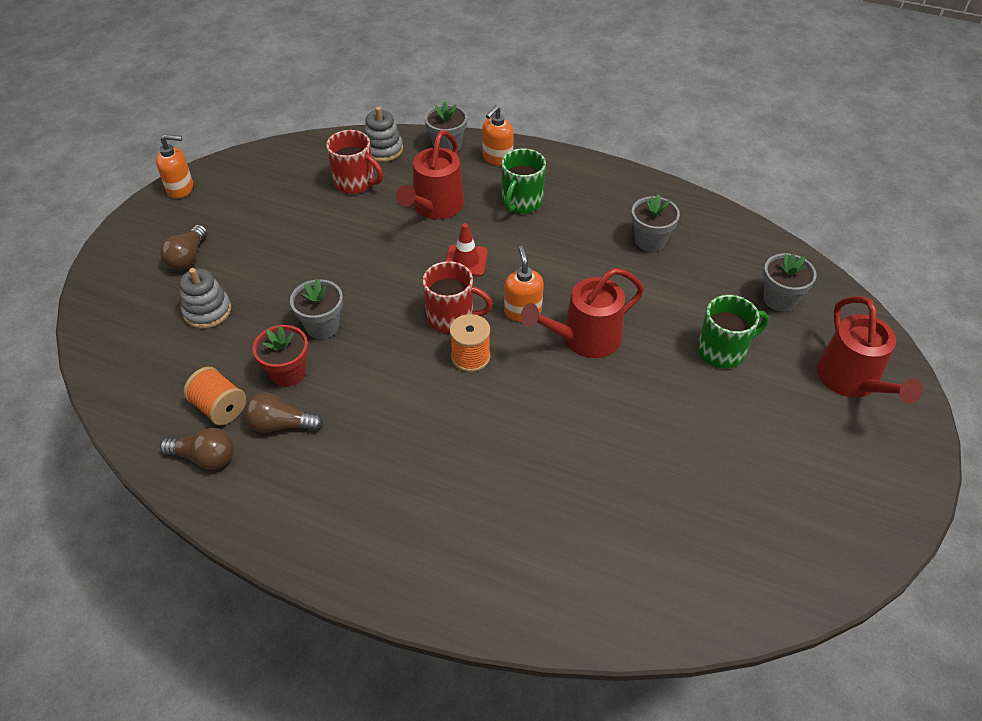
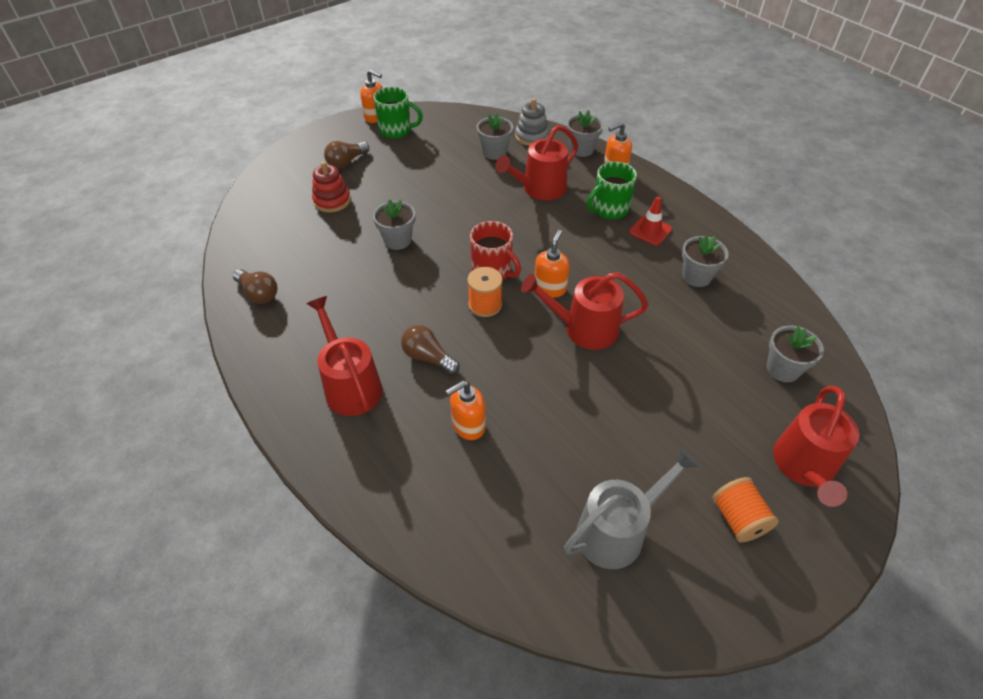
camera: 30 degrees right, 0 degrees up
grey stacking toy [179,268,231,329] -> red stacking toy [312,161,351,213]
orange spool [183,367,246,425] -> orange spool moved to [712,477,779,543]
brown light bulb [244,392,323,433] -> brown light bulb moved to [401,325,460,375]
red flower pot [253,325,309,387] -> none
red mug [326,130,383,194] -> grey flower pot [477,113,513,160]
red traffic cone [446,223,488,276] -> red traffic cone moved to [629,197,672,246]
green mug [697,295,769,368] -> green mug moved to [374,87,423,139]
none -> red watering can [306,296,383,416]
none -> orange soap dispenser [446,381,486,440]
none -> grey watering can [564,447,700,569]

